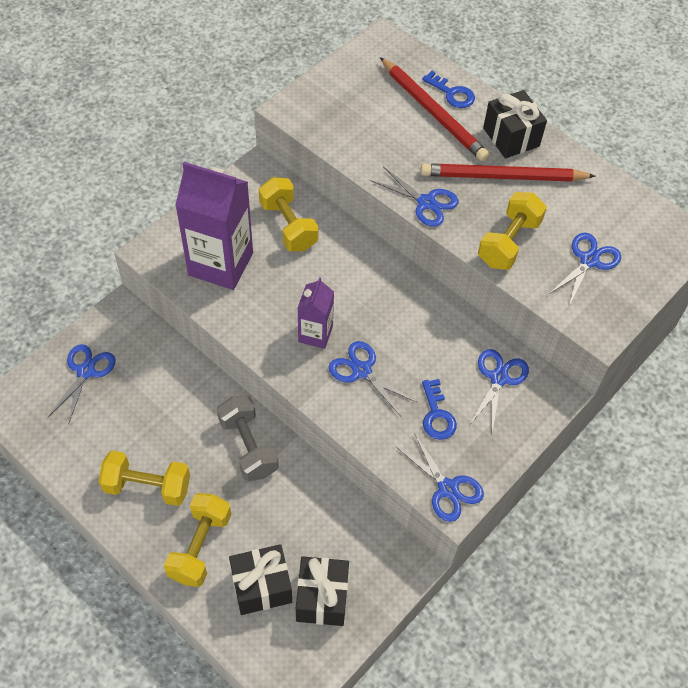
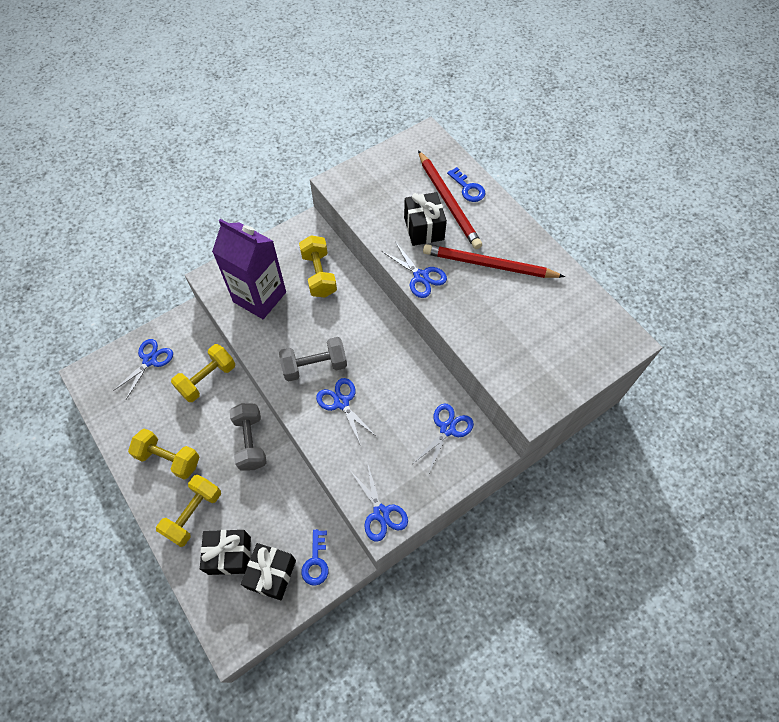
camera: 15 degrees right, 5 degrees up
purple carton [298,277,334,349] -> grey dumbbell [279,337,347,382]
blue key [422,379,457,440] -> blue key moved to [301,529,328,586]
yellow dumbbell [478,192,547,270] -> yellow dumbbell moved to [171,344,235,402]
black gift [483,90,547,158] -> black gift moved to [404,192,447,246]
blue scissors [548,233,621,305] -> none

